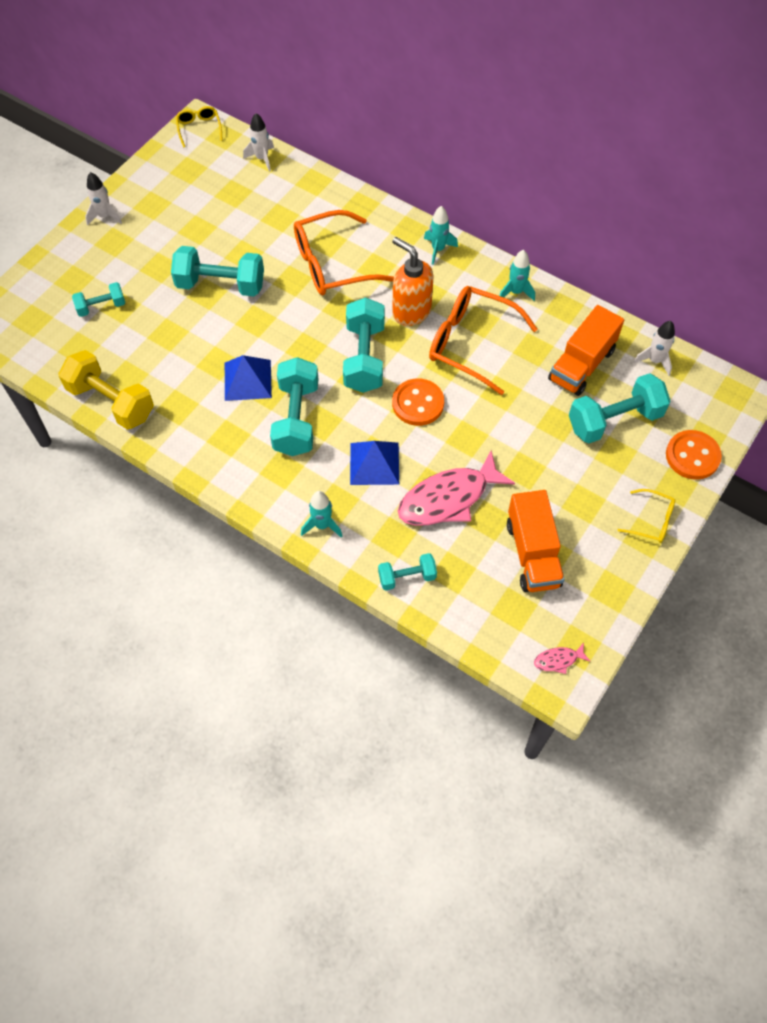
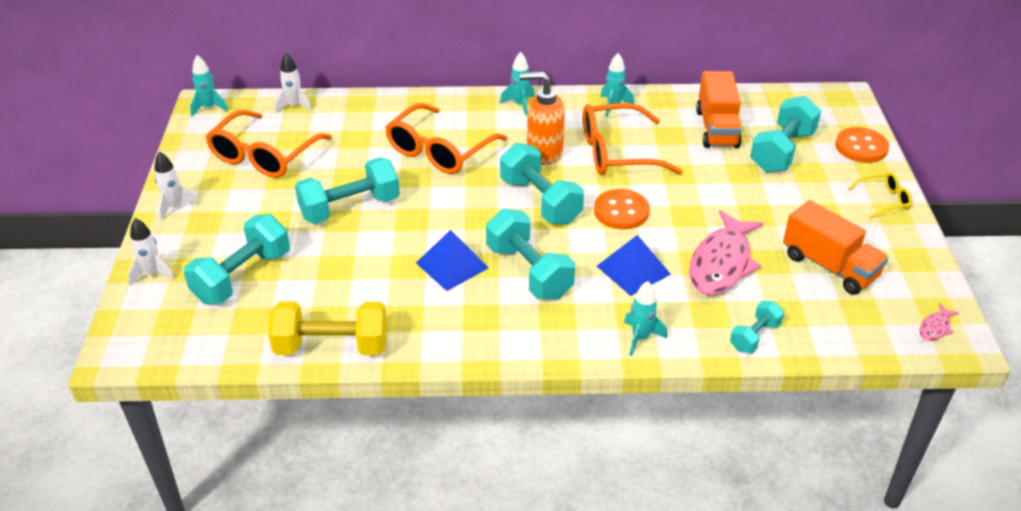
camera: 35 degrees left, 20 degrees down
turquoise dumbbell [72,282,125,317] -> turquoise dumbbell [184,214,290,304], size x1.80
yellow glasses [176,106,223,148] -> turquoise rocket [190,55,228,117]
white rocket [634,321,675,376] -> white rocket moved to [128,218,175,286]
none -> orange glasses [206,110,332,178]

